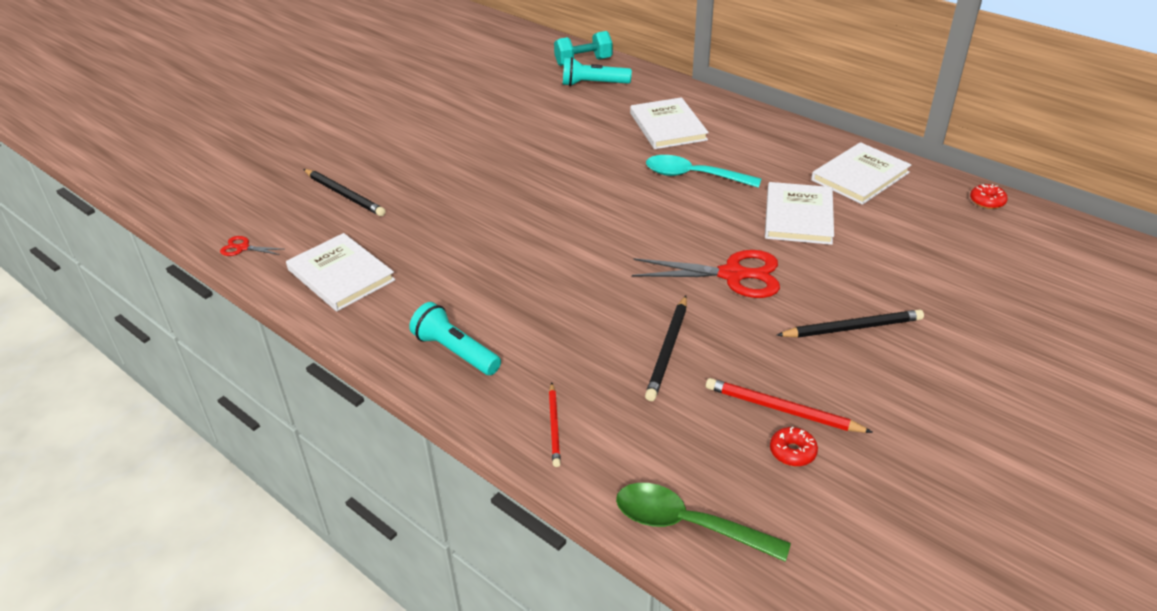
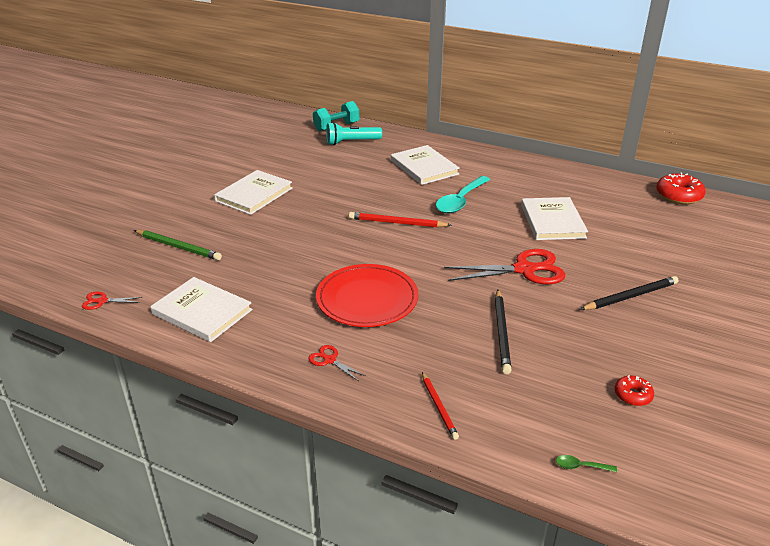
camera: 15 degrees left, 5 degrees down
black pencil [303,169,386,216] -> green pencil [134,230,222,260]
turquoise flashlight [409,302,501,375] -> red scissors [309,345,366,381]
green spoon [616,483,791,562] -> green spoon [556,455,617,472], size x0.41
turquoise spoon [646,155,761,188] -> turquoise spoon turned 60 degrees counterclockwise [436,176,490,213]
red pencil [706,378,873,433] -> red pencil moved to [349,212,452,228]
white book [811,142,911,205] -> white book moved to [214,170,293,215]
red donut [970,184,1008,209] -> red donut [656,172,706,204], size x1.77
none -> red plate [316,264,419,327]

